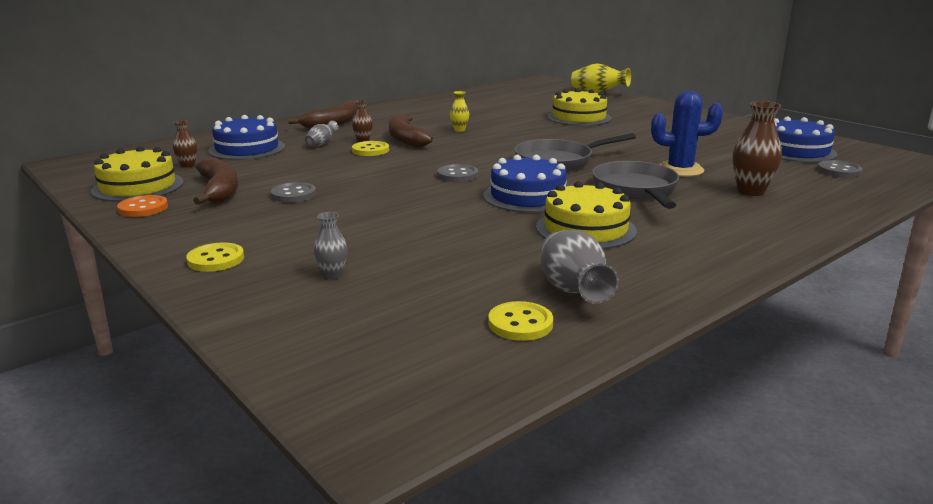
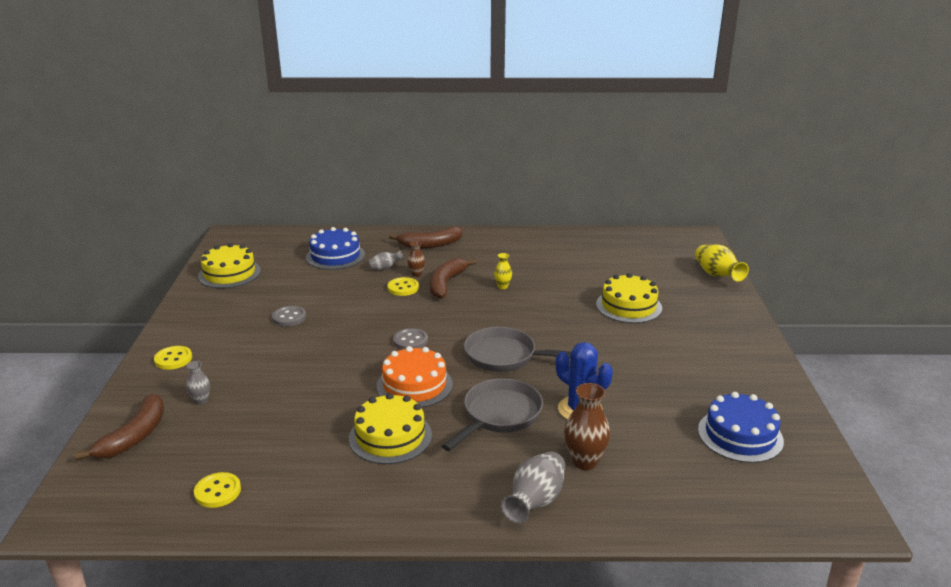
camera: 40 degrees right, 5 degrees up
orange button [117,195,168,217] -> none
brown vase [173,120,197,168] -> none
brown banana [193,157,238,205] -> brown banana moved to [75,394,164,461]
blue cake [483,155,567,213] -> orange cake [377,346,453,408]
grey vase [541,230,619,304] -> grey vase moved to [501,451,565,523]
grey button [817,160,863,178] -> none

